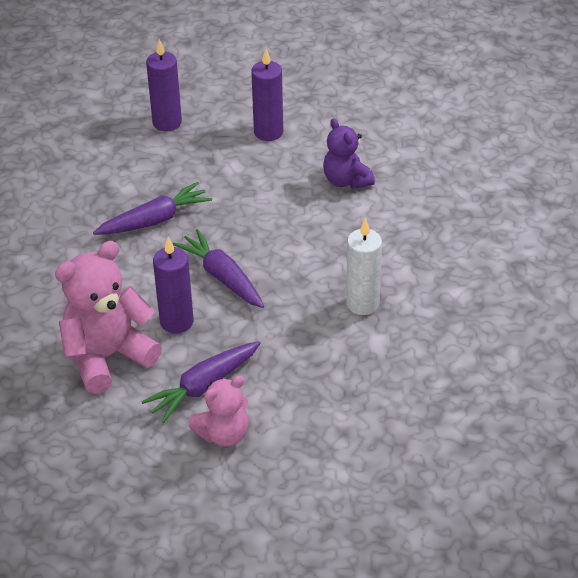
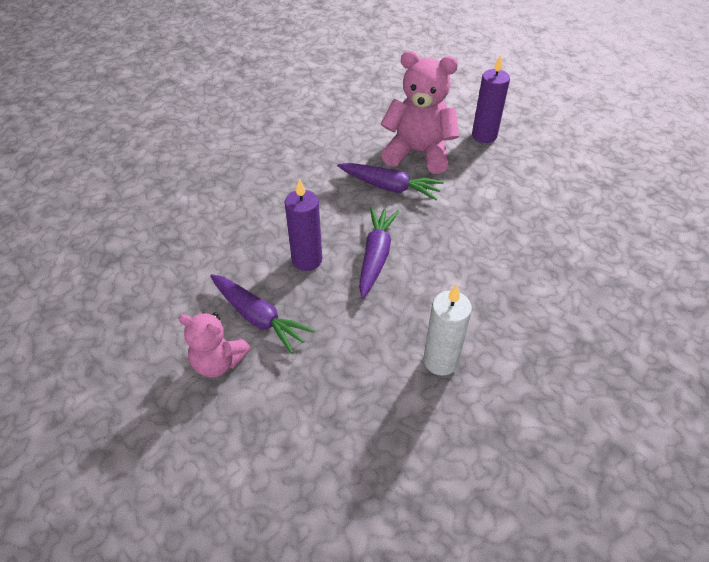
camera: 50 degrees right, 5 degrees up
pink teddy bear [55,241,162,394] -> pink teddy bear moved to [381,51,459,174]
purple carrot [141,341,261,423] -> purple carrot turned 150 degrees counterclockwise [210,274,315,354]
purple candle [251,49,283,141] -> none
purple teddy bear [323,118,375,189] -> none

